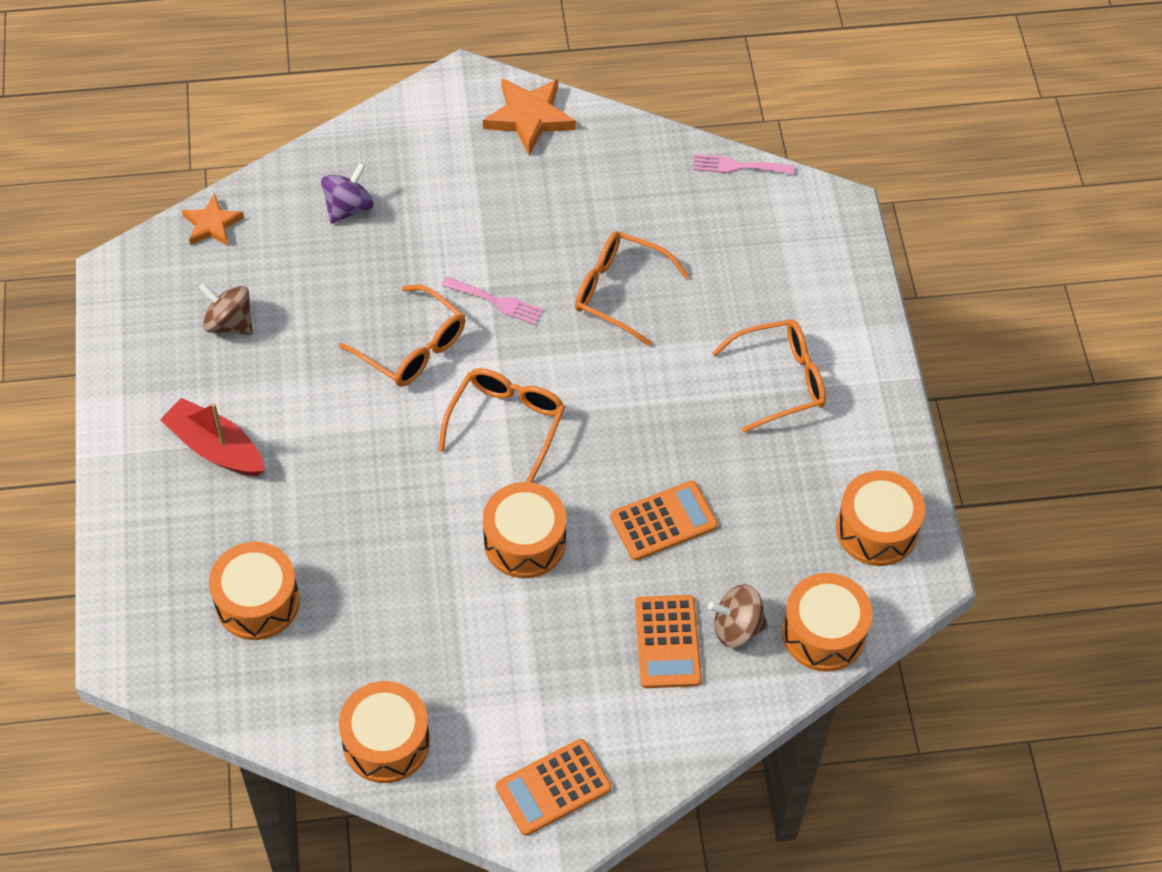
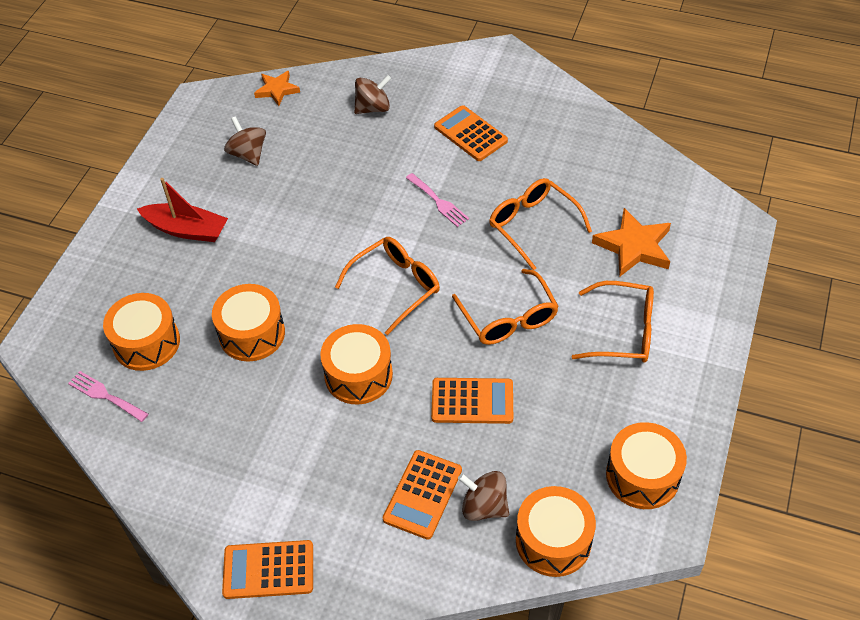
camera: 30 degrees right, 5 degrees down
red boat [160,398,265,476] -> red boat turned 135 degrees clockwise [137,178,228,242]
purple spinning top [321,162,373,224] -> brown spinning top [354,75,391,114]
orange glasses [339,285,465,387] -> orange glasses moved to [452,269,559,345]
orange drum [339,681,430,783] -> orange drum moved to [212,284,285,361]
orange star [483,78,576,155] -> orange star moved to [592,208,671,277]
pink fork [693,154,795,175] -> pink fork moved to [68,371,148,422]
none -> orange calculator [434,105,508,161]

